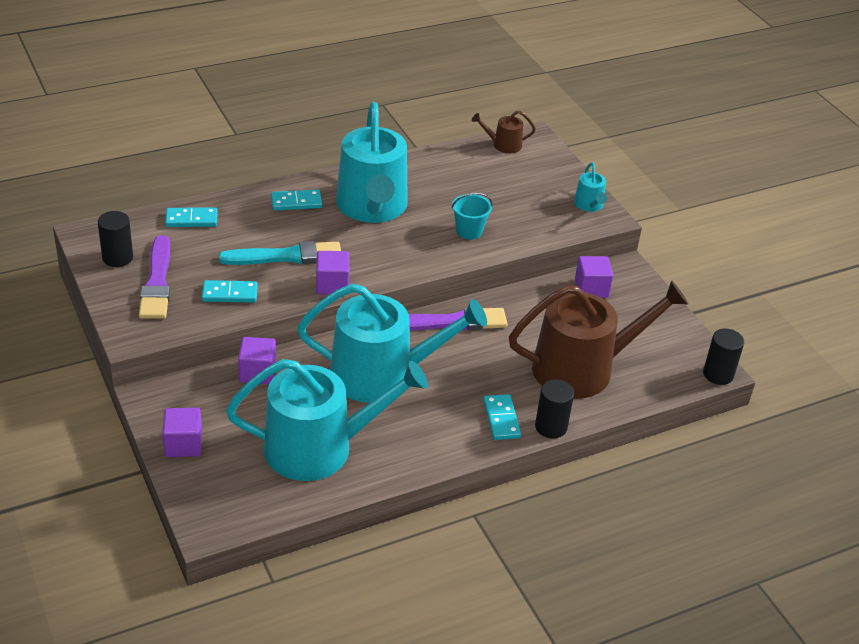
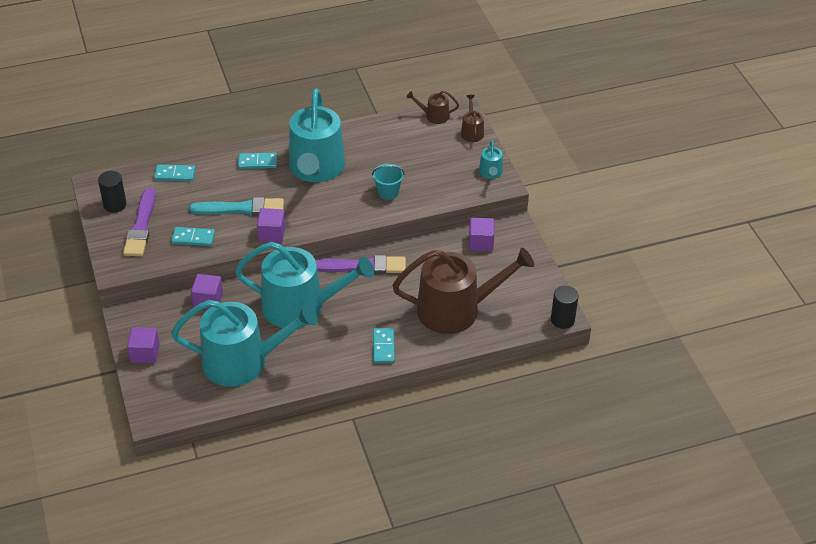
camera: 10 degrees right, 5 degrees up
black cylinder [535,379,574,439] -> none
none -> brown watering can [461,95,484,142]

